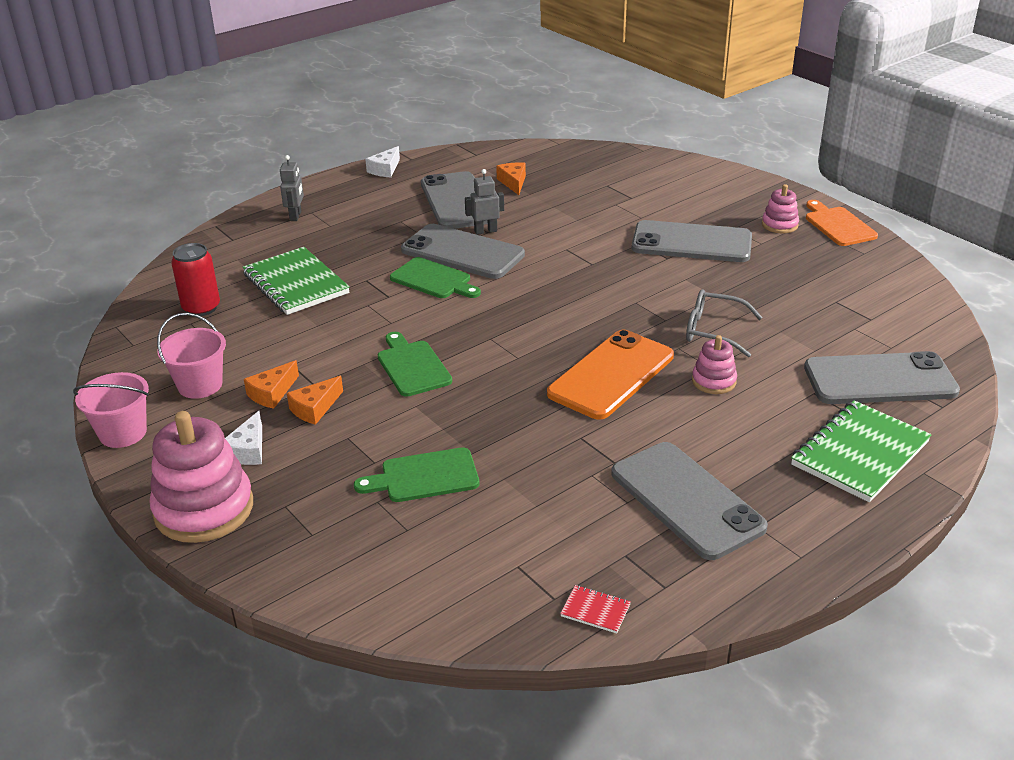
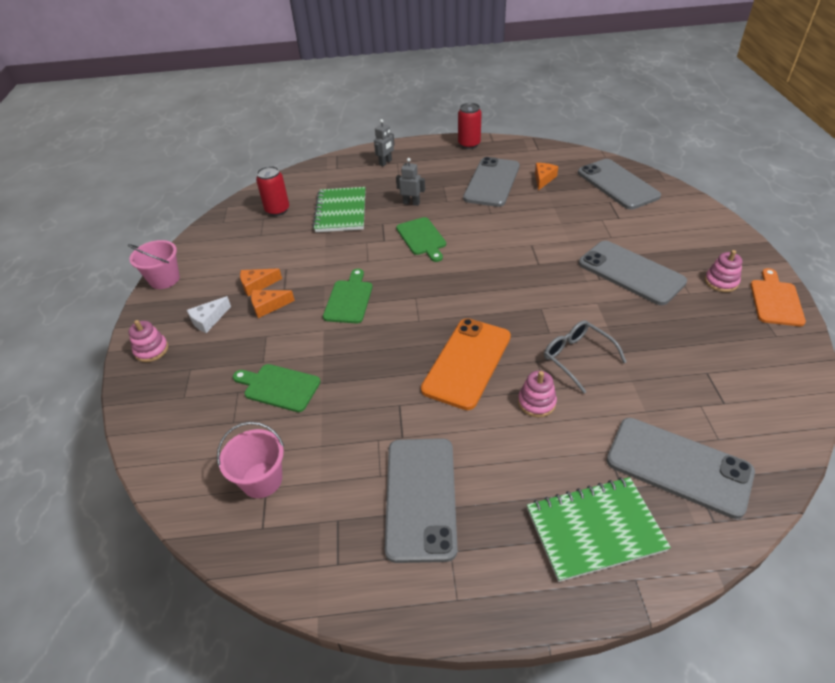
camera: 35 degrees right, 10 degrees up
pink stacking toy [149,411,253,543] -> pink stacking toy [128,320,168,362], size x0.51
pink bucket [157,313,226,399] -> pink bucket moved to [217,422,284,498]
white cheese [365,146,400,177] -> red can [458,103,482,149]
grey phone [401,224,525,279] -> grey phone moved to [578,159,661,210]
grey robot [465,169,504,235] -> grey robot moved to [396,158,425,206]
orange phone [547,330,674,420] -> orange phone turned 45 degrees counterclockwise [421,318,511,410]
red notebook [560,585,631,633] -> none

